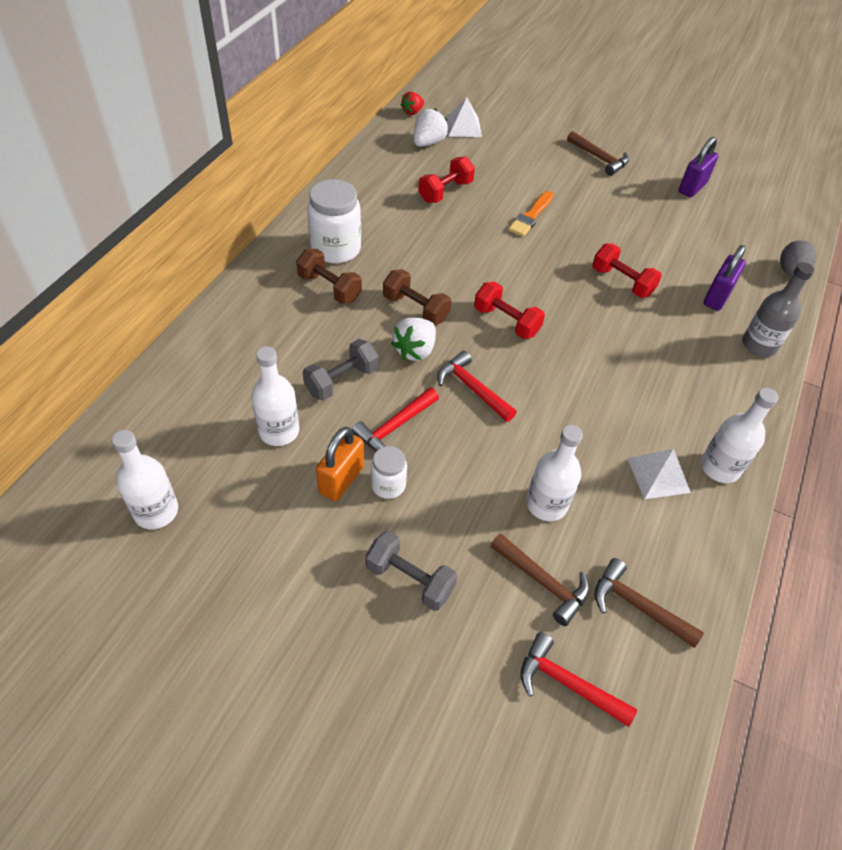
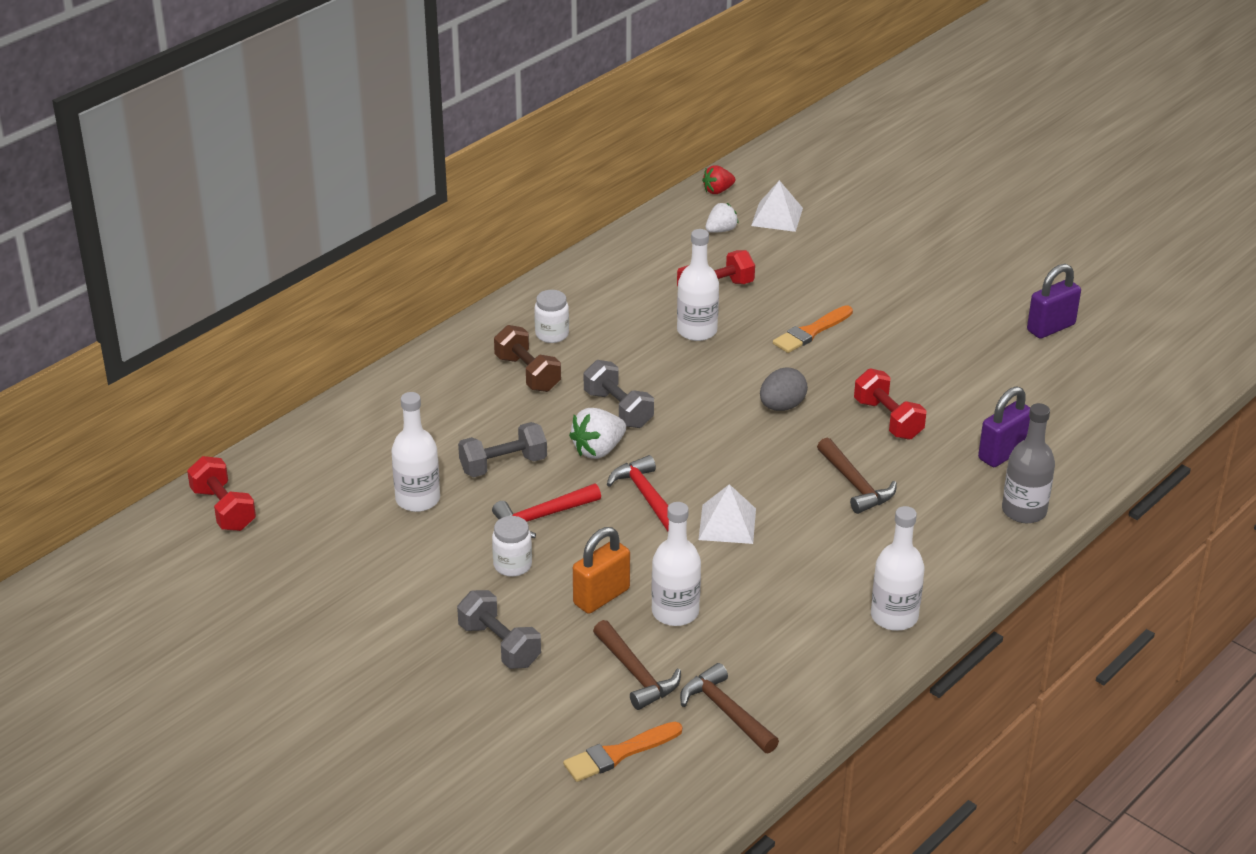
camera: 20 degrees right, 15 degrees down
white bottle [112,430,178,529] -> white bottle moved to [677,229,719,341]
white jar [307,179,361,263] -> white jar [534,290,569,343], size x0.55
orange padlock [316,427,364,501] -> orange padlock moved to [573,527,630,614]
brown dumbbell [383,269,451,325] -> grey dumbbell [584,360,654,428]
white strawberry [414,108,448,147] -> white strawberry [705,203,739,233], size x0.67
red dumbbell [474,282,545,339] -> red dumbbell moved to [187,456,256,531]
red hammer [521,632,638,727] -> orange brush [563,722,682,782]
brown hammer [567,131,629,176] -> brown hammer moved to [817,438,897,514]
white pyramid [627,449,691,499] -> white pyramid moved to [699,484,756,544]
grey egg [780,240,816,276] -> grey egg moved to [760,368,808,411]

